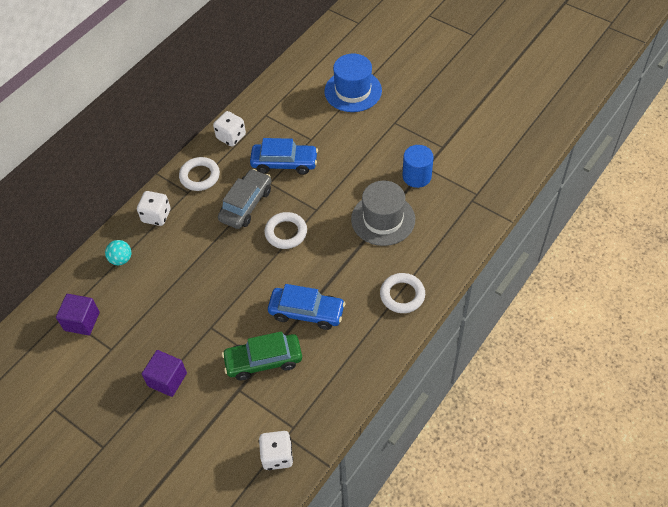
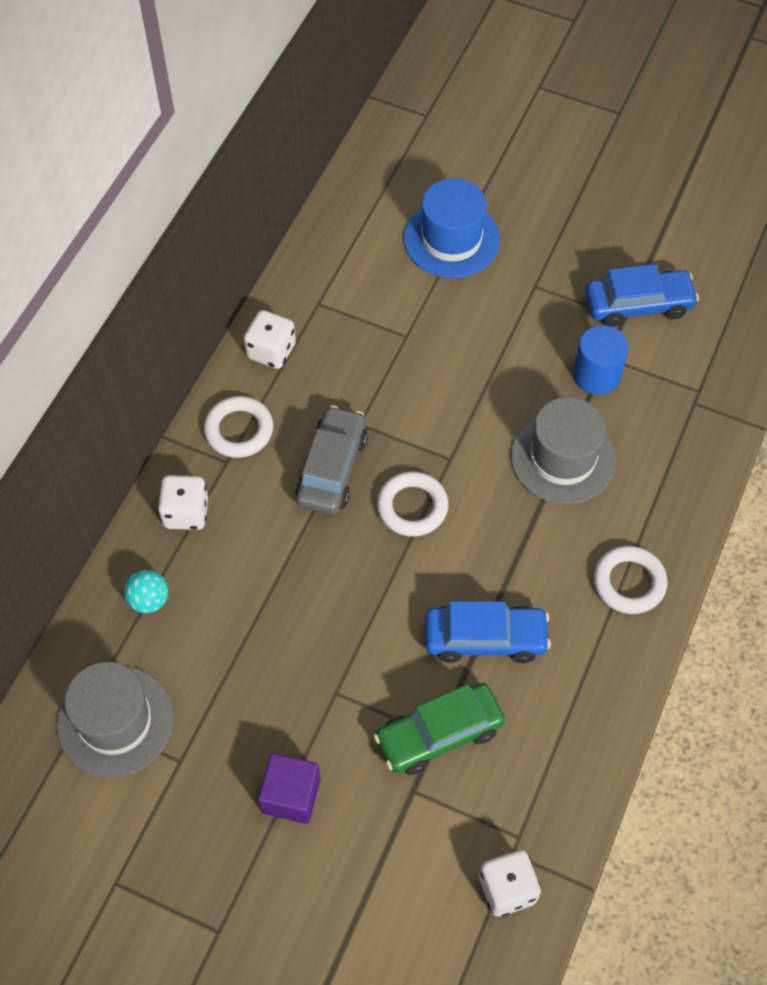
camera: 15 degrees left, 5 degrees up
purple cube [56,294,100,335] -> grey hat [57,662,174,778]
blue car [250,138,318,175] -> blue car moved to [585,264,699,327]

